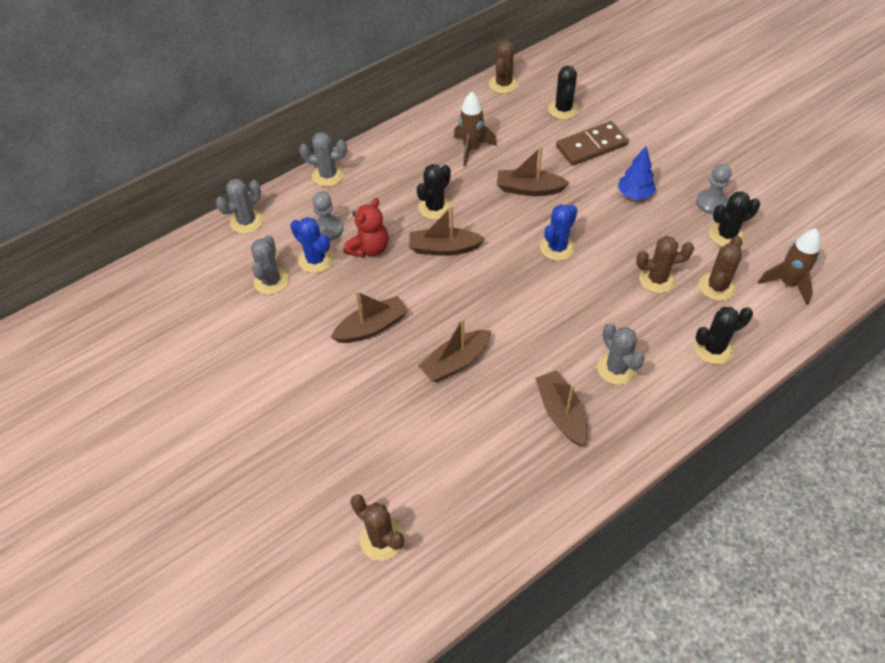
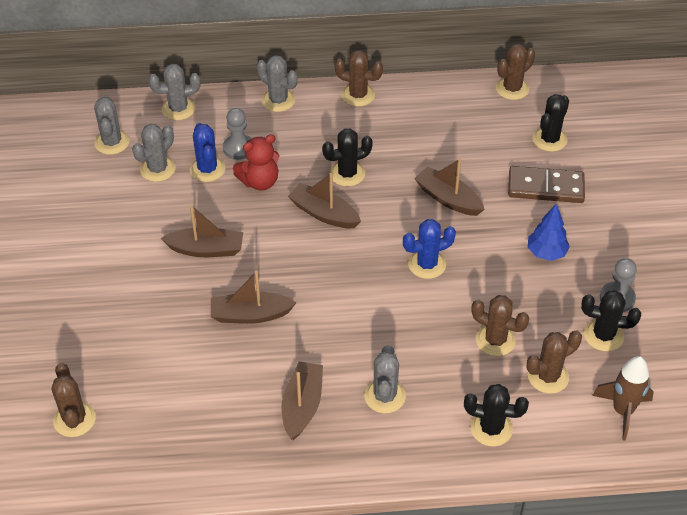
camera: 30 degrees right, 5 degrees down
brown rocket [454,92,497,167] -> none
none -> grey cactus [94,96,130,155]
none -> brown cactus [335,50,383,107]

